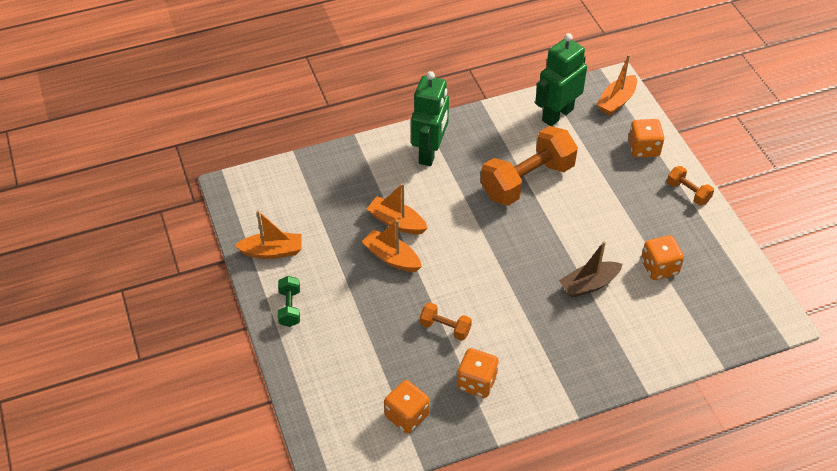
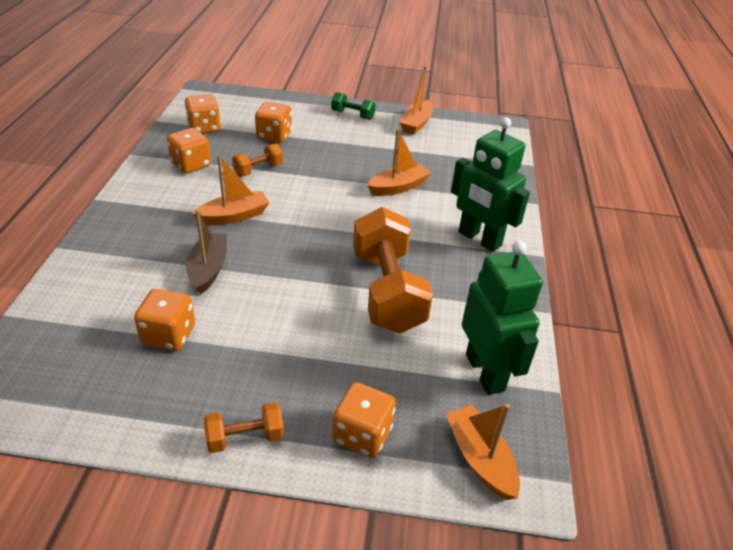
camera: 115 degrees right, 10 degrees down
orange boat [362,220,422,272] -> orange boat moved to [192,155,269,225]
none -> orange dice [255,102,292,143]

